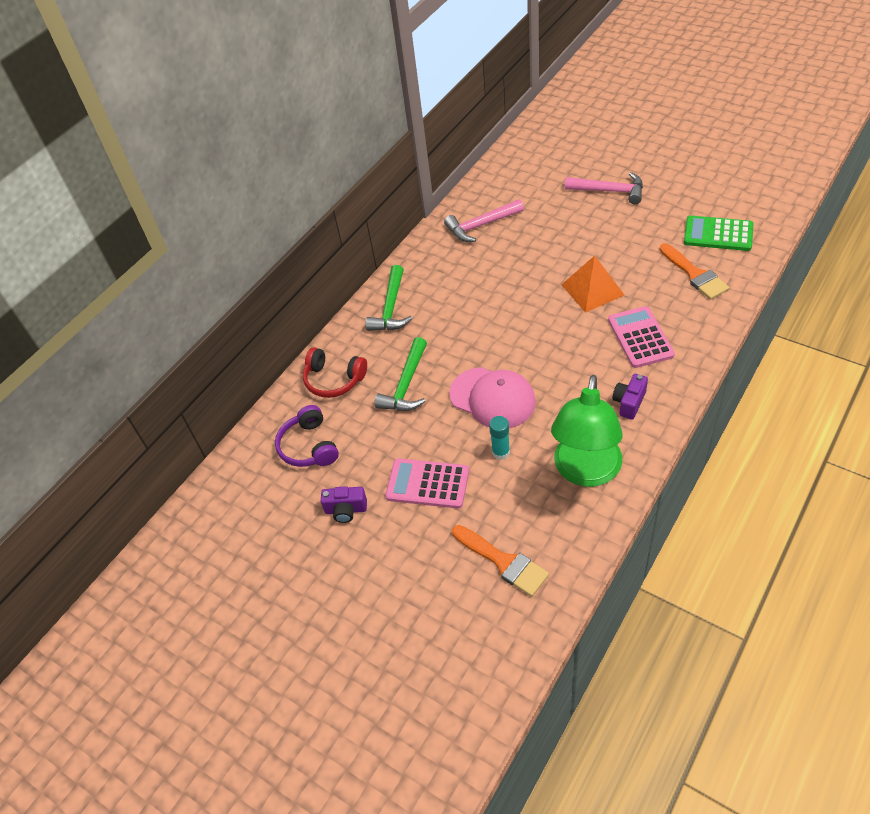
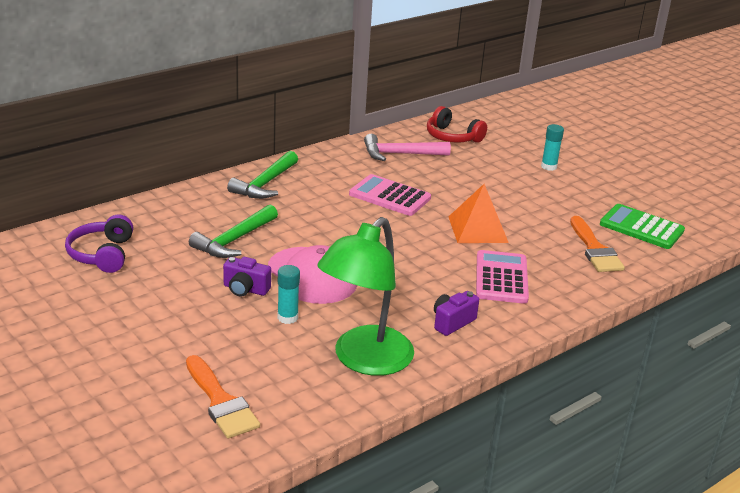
camera: 10 degrees right, 20 degrees down
red headphones [303,347,367,398] -> red headphones moved to [427,106,487,143]
purple camera [321,486,367,523] -> purple camera moved to [223,257,271,297]
pink calculator [385,458,469,509] -> pink calculator moved to [349,174,431,216]
pink hammer [565,172,643,205] -> turquoise glue stick [541,124,564,171]

